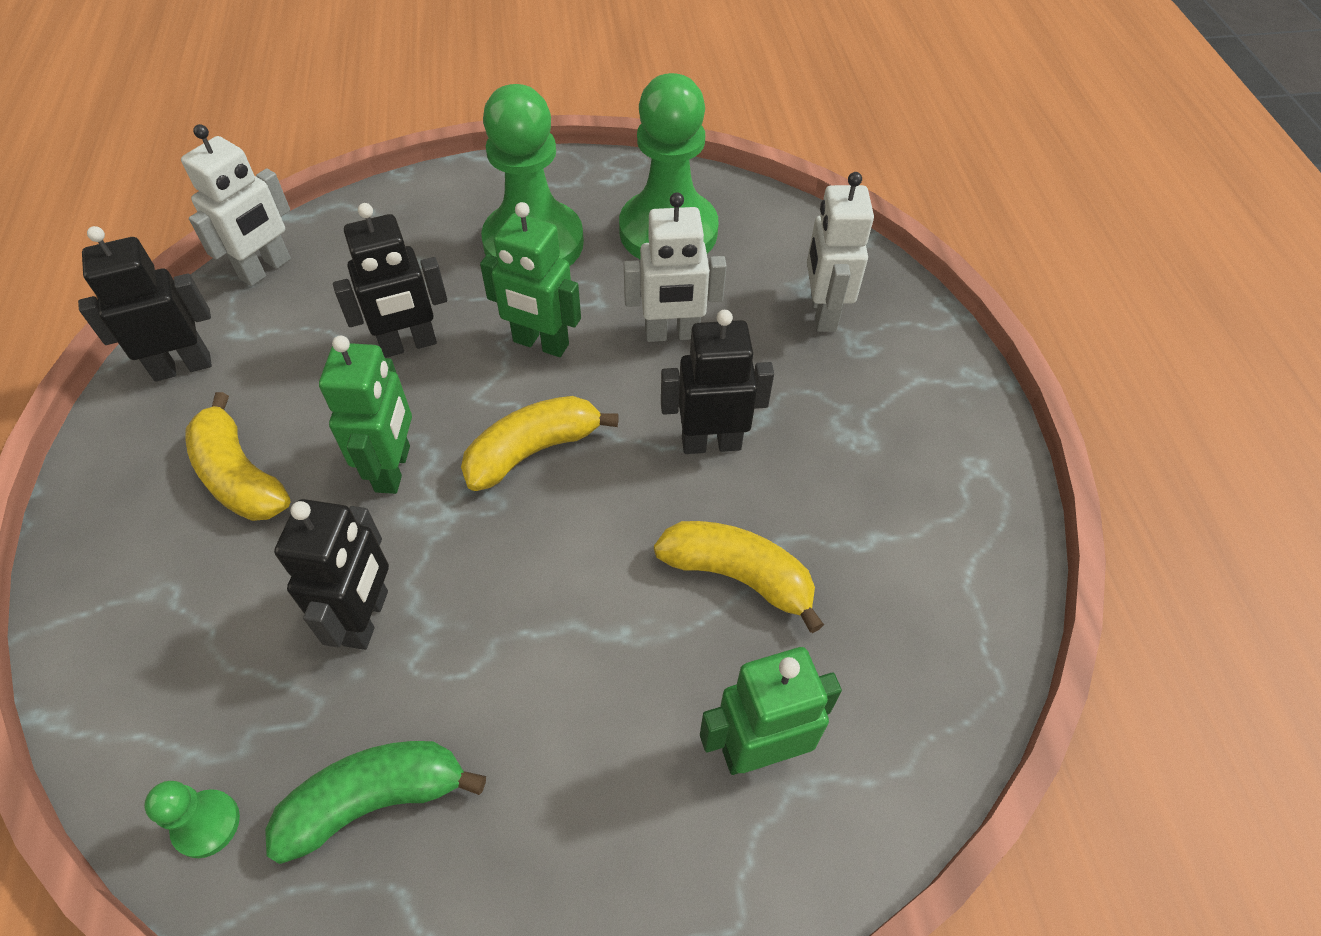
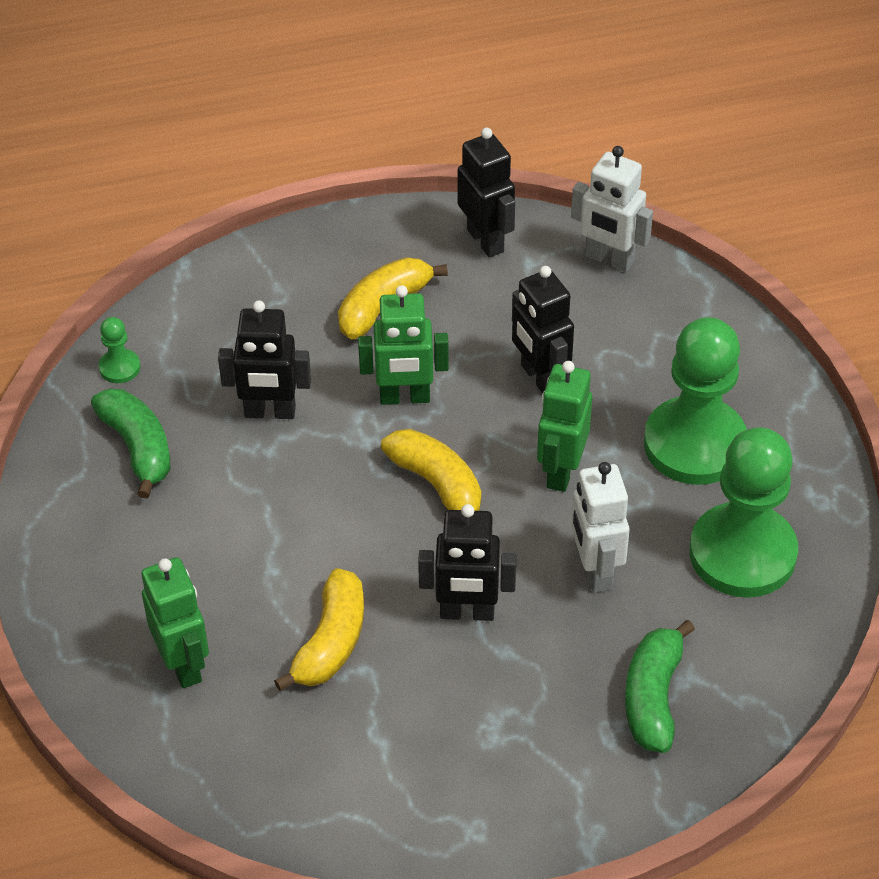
camera: 85 degrees right, 5 degrees down
black robot [661,310,774,454] -> black robot turned 105 degrees clockwise [418,504,517,621]
white robot [807,172,874,332] -> green banana [625,620,695,753]

